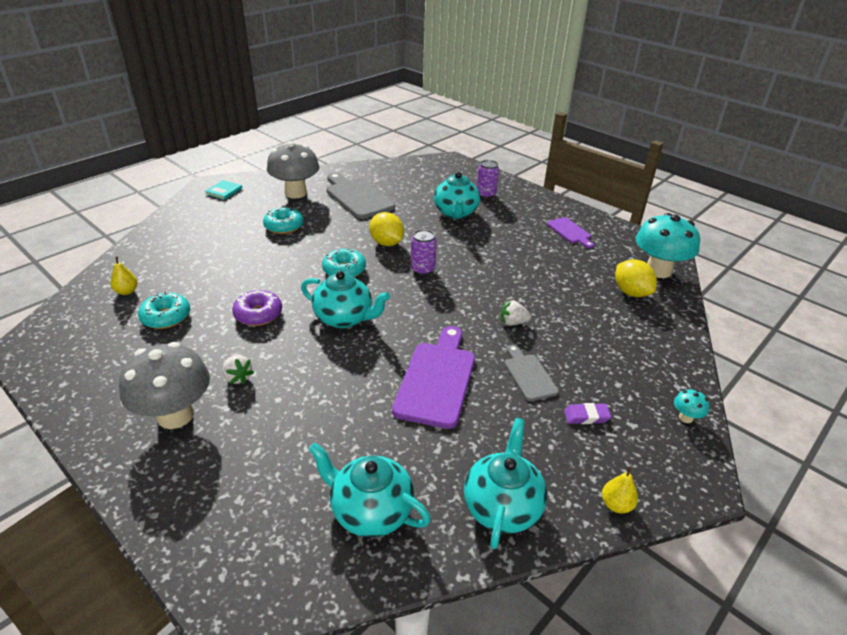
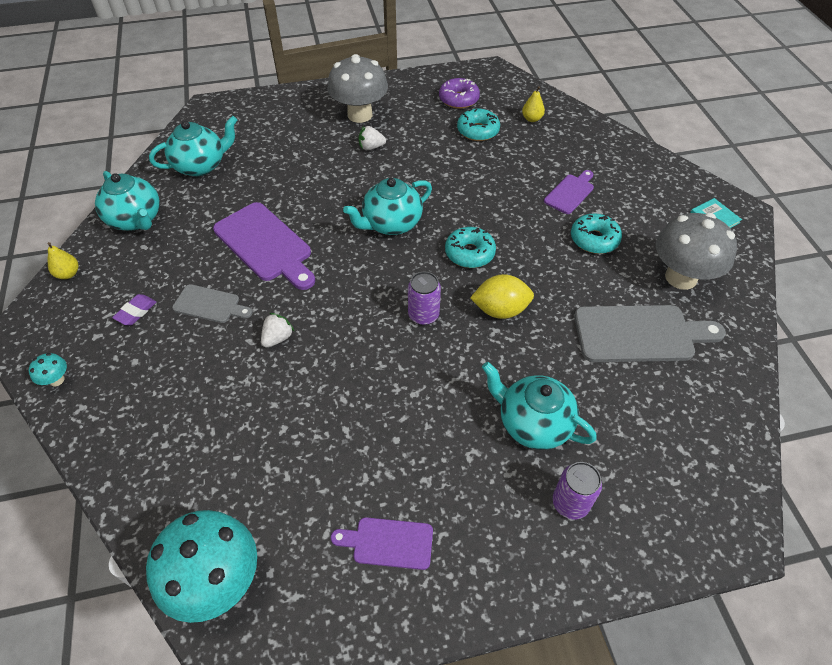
camera: 125 degrees right, 15 degrees up
purple donut [232,290,282,326] -> purple donut moved to [439,78,480,109]
yellow lemon [615,259,657,297] -> none
none -> purple cutting board [544,170,594,214]

